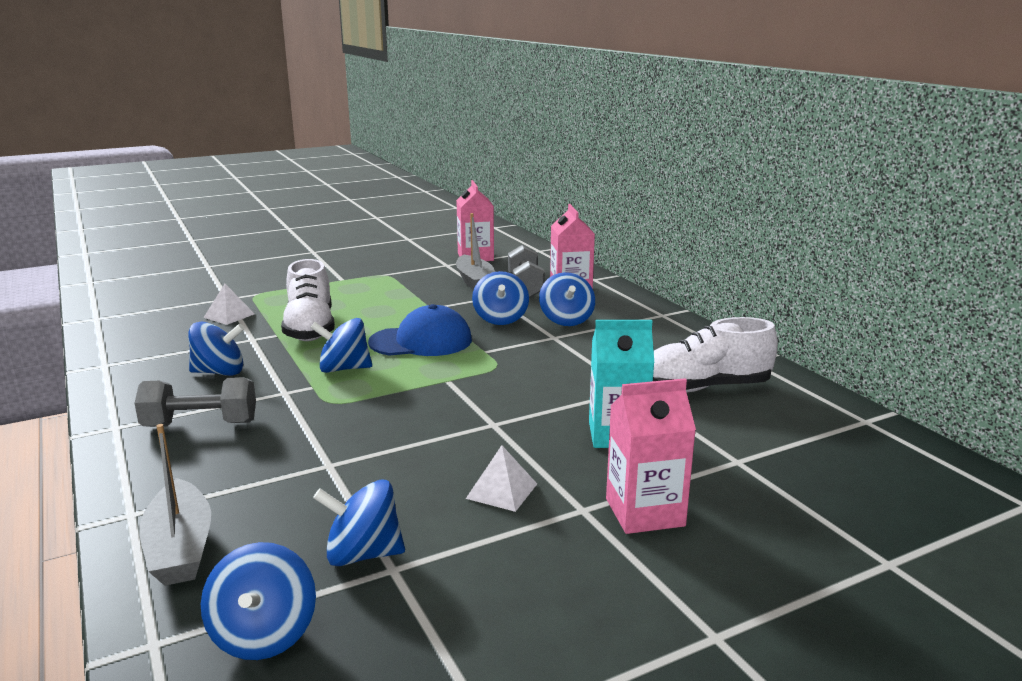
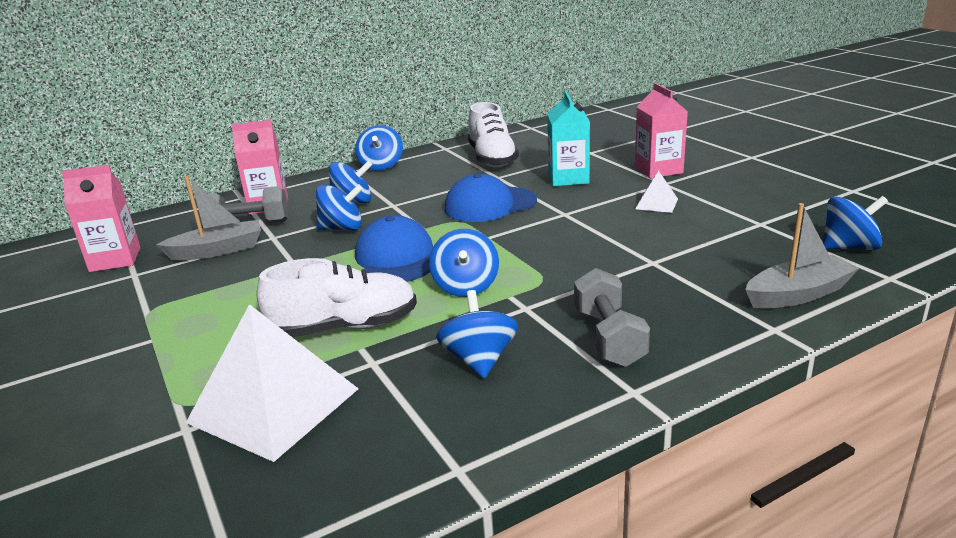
camera: 90 degrees left, 5 degrees up
white pyramid [203,284,255,325] -> white pyramid [186,304,358,462], size x2.21
blue spinning top [313,479,405,566] -> blue spinning top moved to [355,125,403,171]
none -> blue cap [445,173,537,222]

